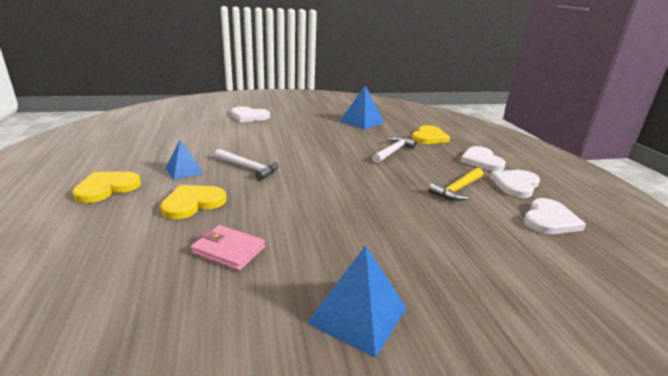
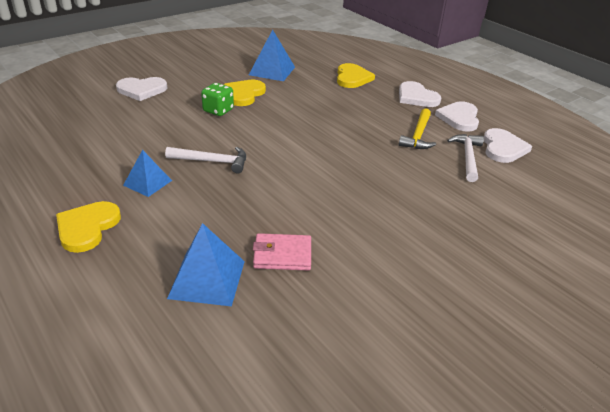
camera: 25 degrees left, 10 degrees up
yellow heart [160,185,226,219] -> yellow heart moved to [223,80,266,106]
blue pyramid [307,245,406,358] -> blue pyramid moved to [167,223,245,307]
white hammer [372,137,417,163] -> white hammer moved to [447,134,484,182]
none -> green dice [201,83,234,116]

